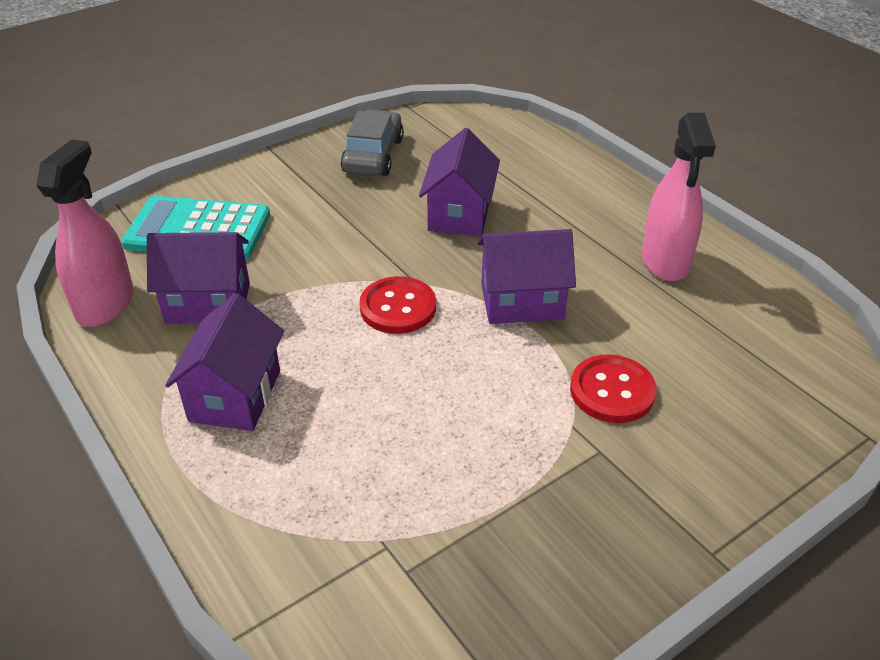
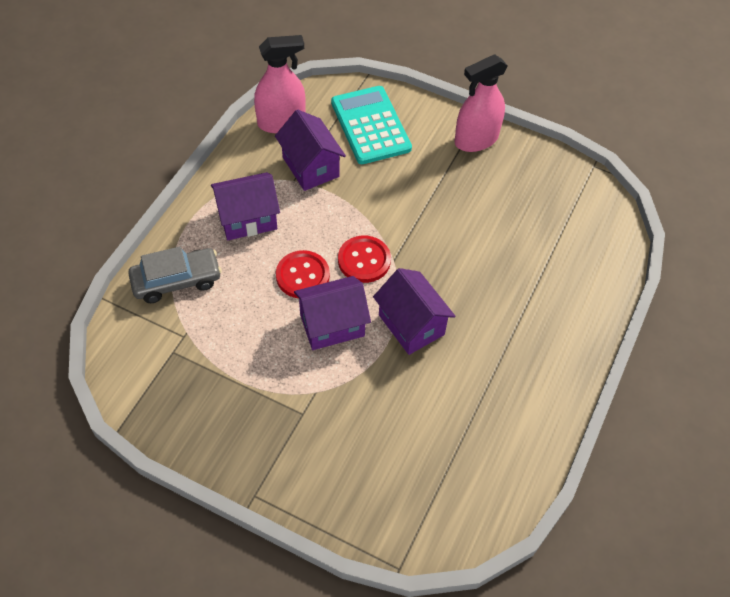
camera: 60 degrees right, 15 degrees up
grey car [341,110,404,176] -> grey car moved to [128,246,222,303]
purple house [419,128,500,236] -> purple house moved to [294,276,371,350]
red button [570,354,657,423] -> red button moved to [276,250,330,298]
pink spray bottle [642,113,716,281] -> pink spray bottle moved to [455,54,508,152]

